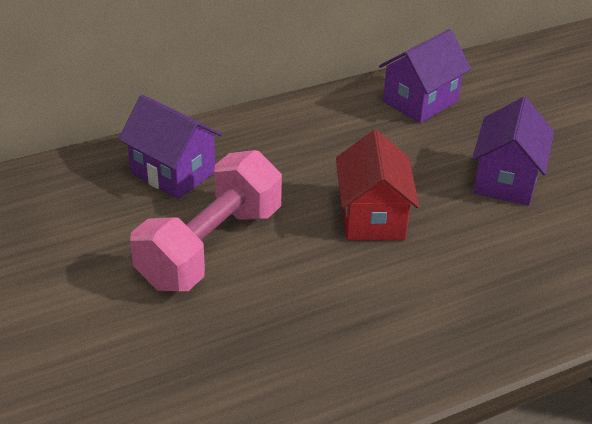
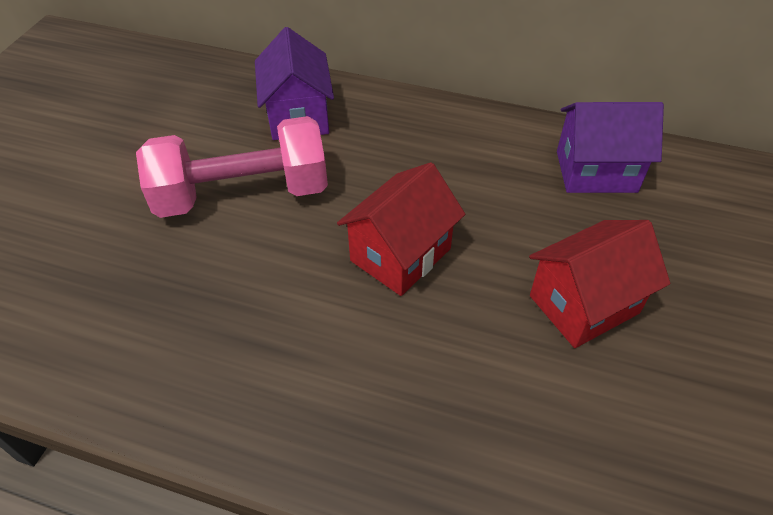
camera: 45 degrees right, 10 degrees up
purple house [472,97,554,206] -> red house [529,220,670,348]

